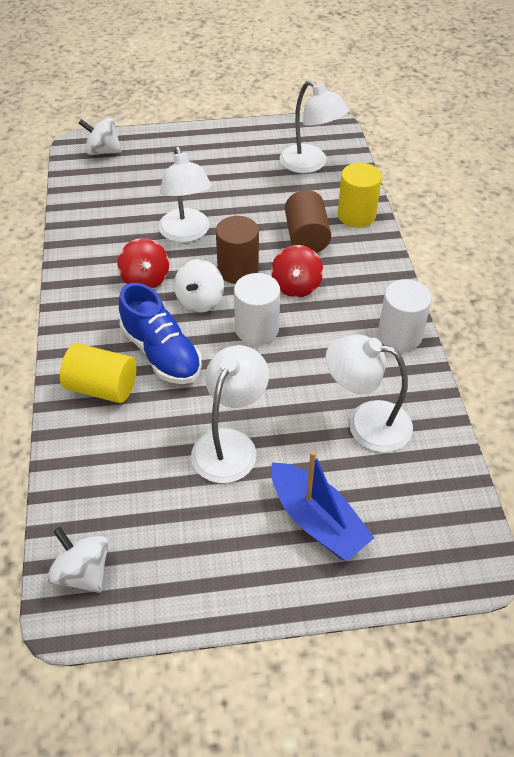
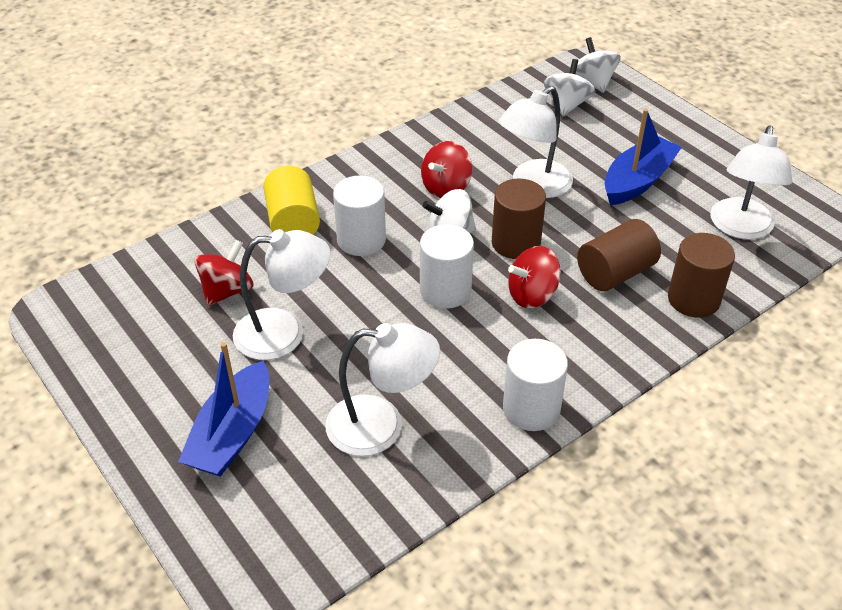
camera: 60 degrees right, 5 degrees down
white spinning top [47,527,108,593] -> white spinning top moved to [544,59,595,116]
blue shoe [119,283,202,384] -> white cylinder [333,175,386,256]
white lamp [326,335,413,452] -> white lamp turned 105 degrees clockwise [325,323,440,456]
yellow cylinder [338,163,382,228] -> brown cylinder [668,233,735,318]
none -> red spinning top [194,240,253,306]
none -> blue boat [605,109,682,205]

